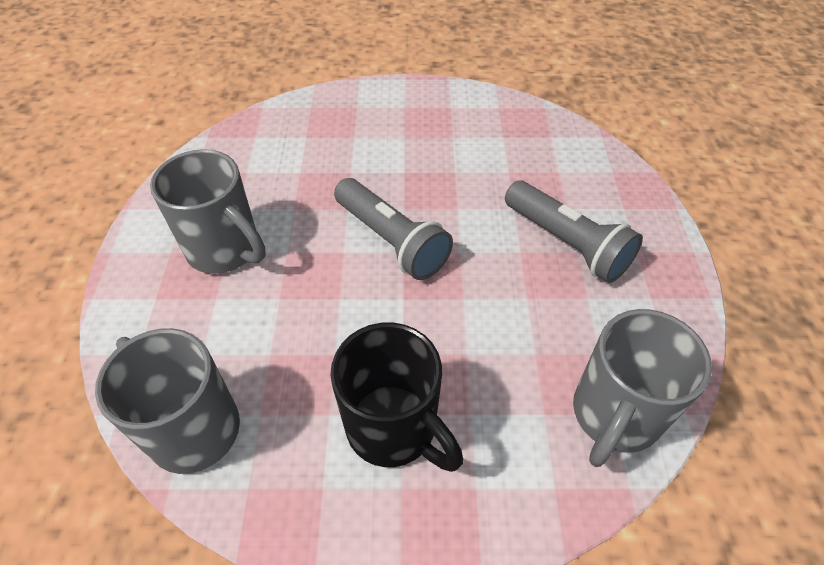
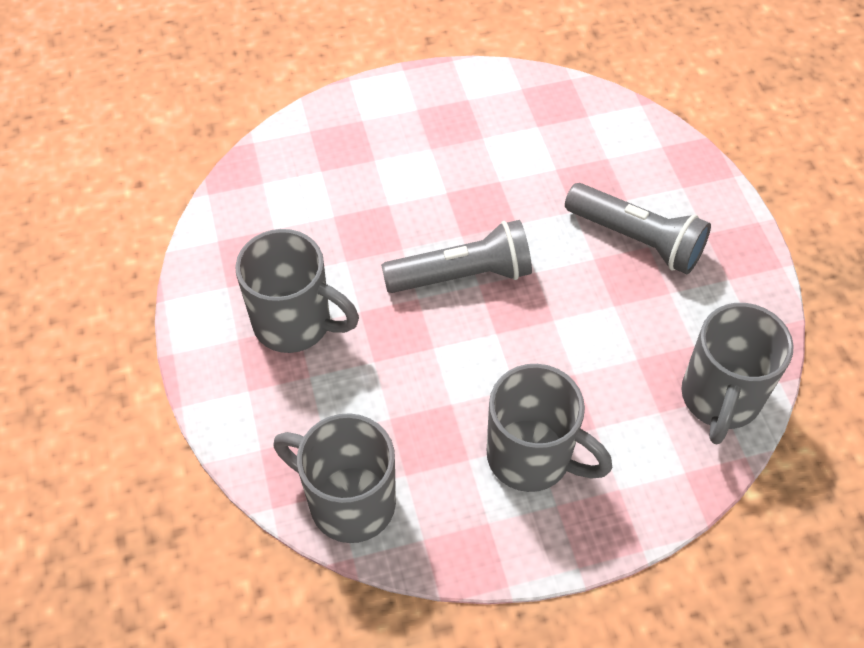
camera: 15 degrees left, 5 degrees up
black mug [331,322,463,472] -> grey mug [487,364,612,492]
grey flashlight [334,178,453,280] -> grey flashlight turned 45 degrees counterclockwise [381,220,532,293]

